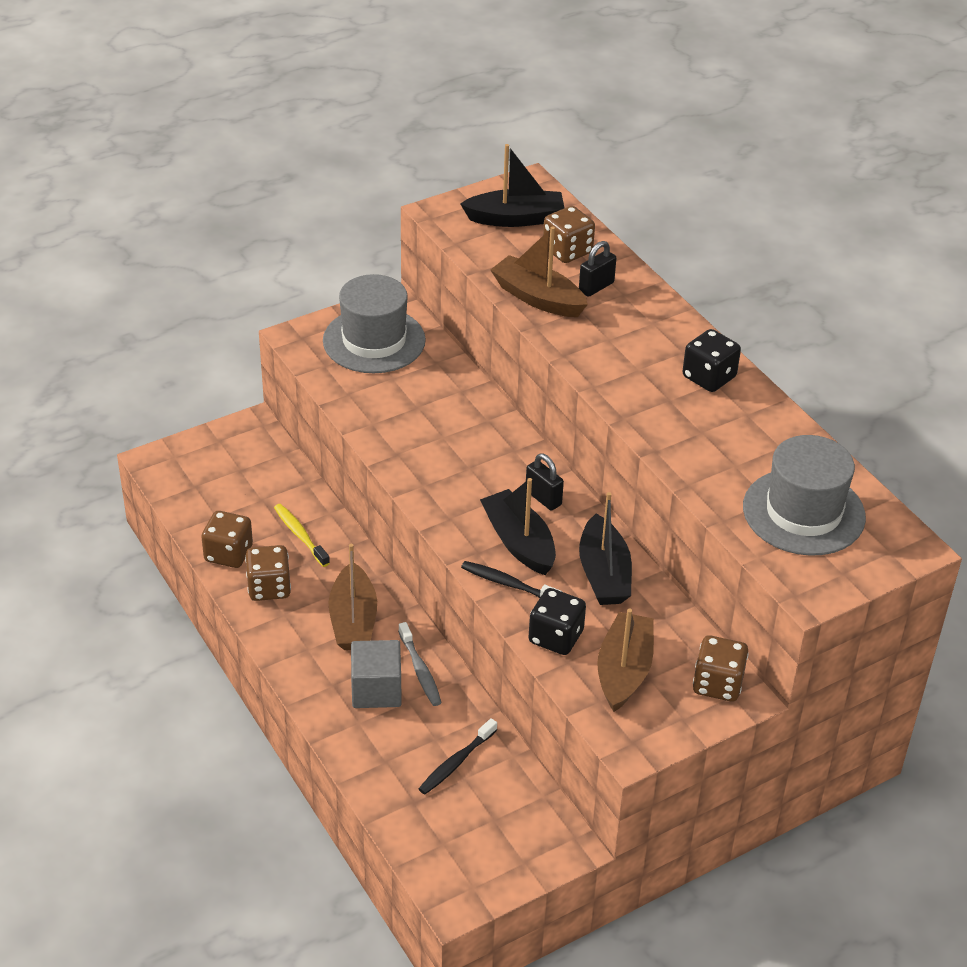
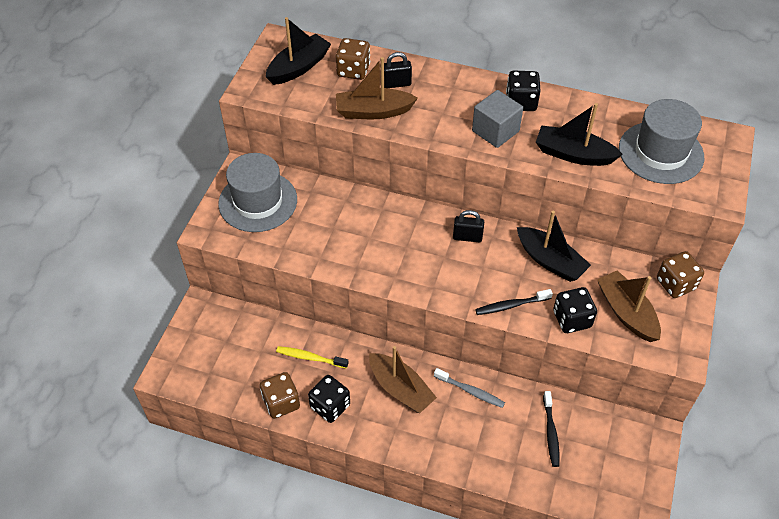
camera: 40 degrees left, 10 degrees up
brown dice [245,545,291,601] -> black dice [308,375,350,423]
grey cube [351,640,402,708] -> grey cube moved to [472,90,523,148]
black boat [480,478,556,575] -> black boat moved to [536,103,623,166]
black padlock [579,241,616,297] -> black padlock turned 75 degrees clockwise [384,52,412,88]

